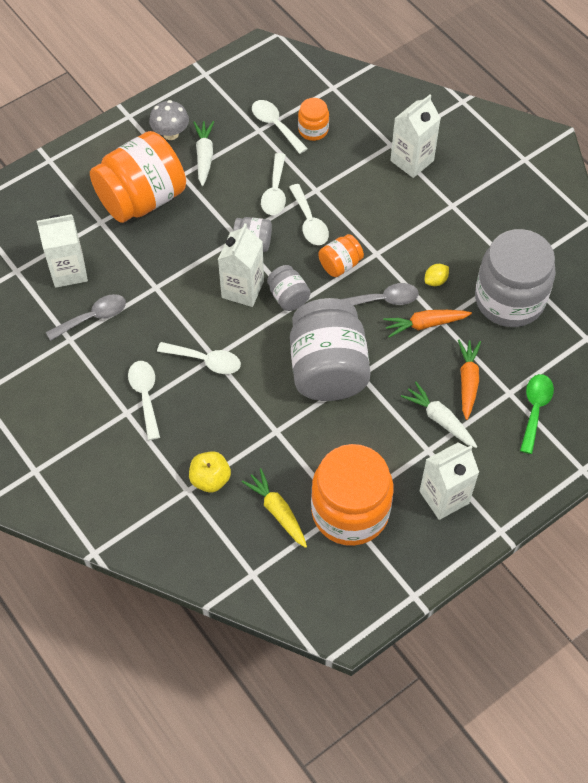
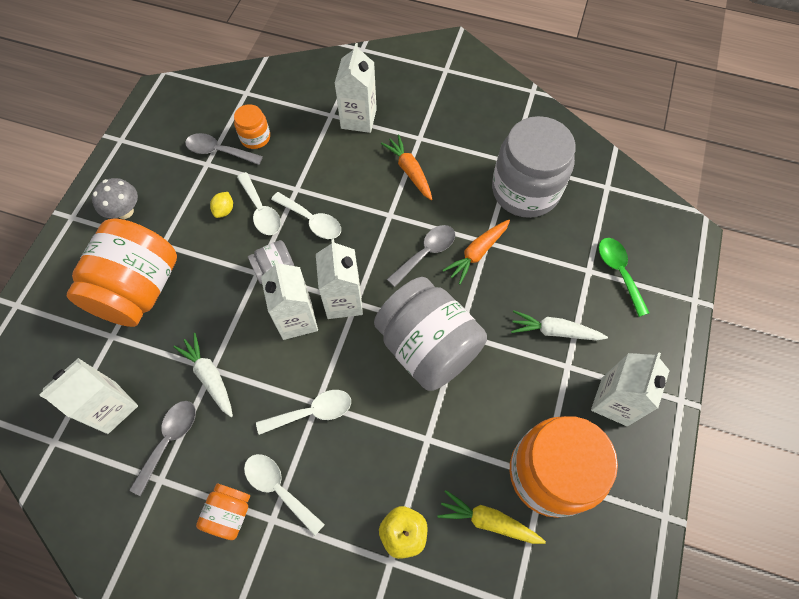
camera: 35 degrees left, 5 degrees up
white carrot [193,121,214,186] -> white carrot moved to [173,333,233,417]
white spoon [252,100,308,154] -> grey spoon [185,133,263,165]
grey jar [267,265,311,311] -> white carton [316,239,363,319]
orange jar [318,234,364,277] -> orange jar moved to [196,484,250,540]
yellow lemon [425,264,449,286] -> yellow lemon moved to [210,192,233,218]
orange carrot [458,340,481,420] -> orange carrot moved to [381,134,432,200]

